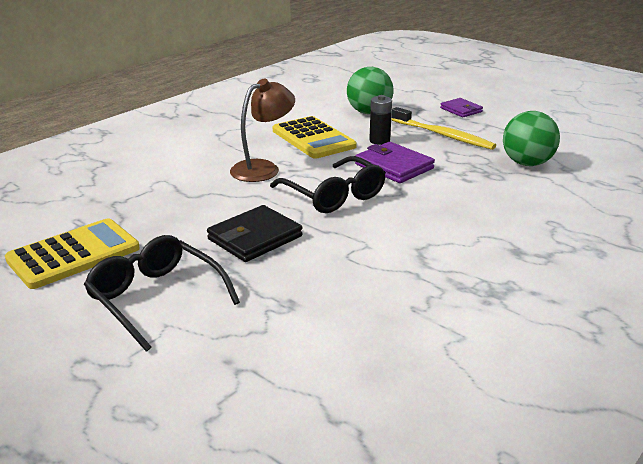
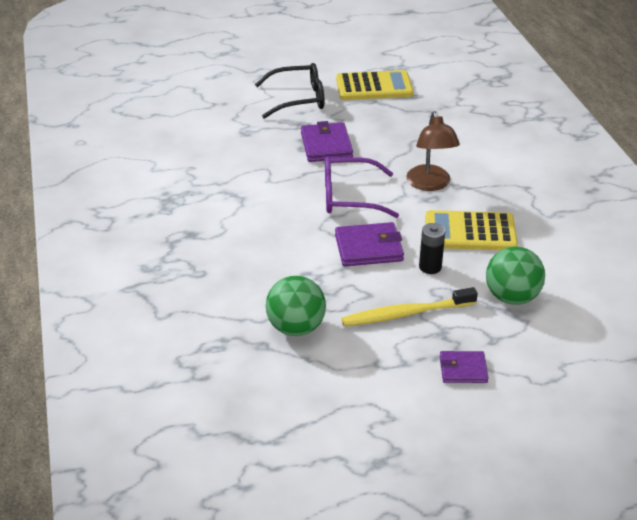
camera: 125 degrees right, 10 degrees up
yellow calculator [5,218,140,289] -> yellow calculator turned 90 degrees counterclockwise [336,70,413,100]
black wallet [207,205,303,262] -> purple wallet [301,121,353,162]
black glasses [270,156,386,213] -> purple glasses [325,157,399,218]

